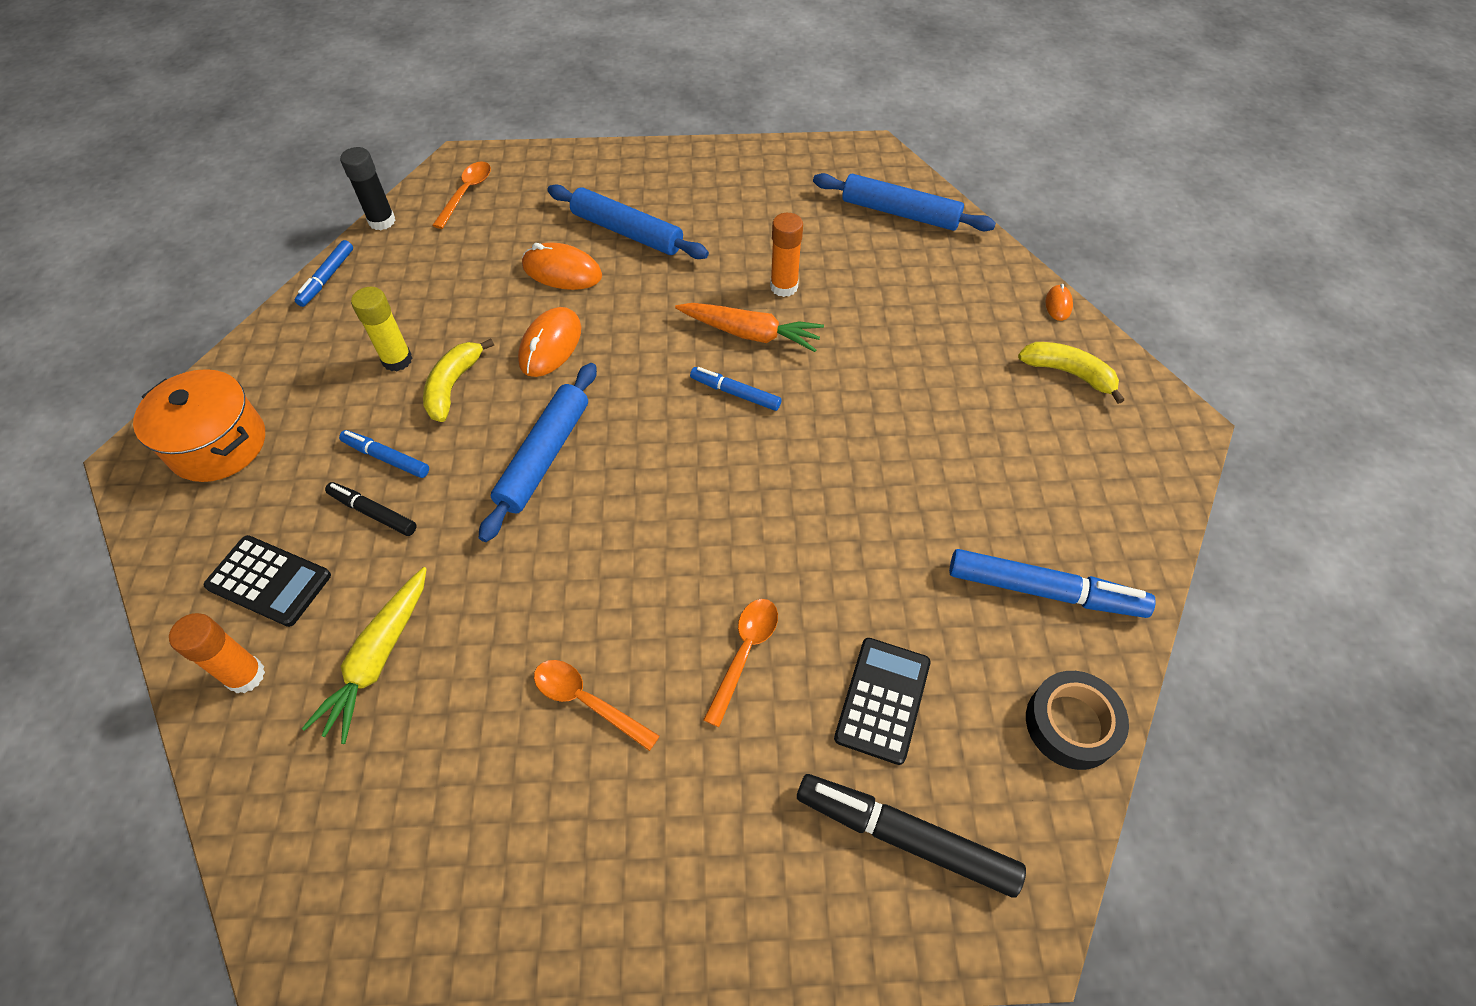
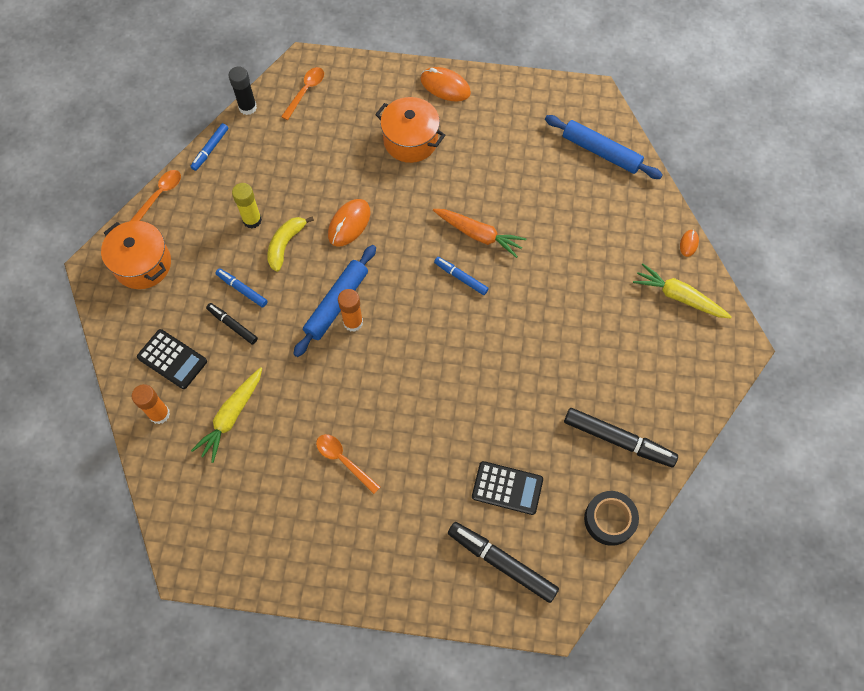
camera: 10 degrees right, 10 degrees up
orange mouse [522,243,602,290] -> orange mouse moved to [421,67,471,102]
blue rolling pin [548,184,709,259] -> orange pot [375,97,445,163]
orange spoon [703,599,778,727] -> orange spoon moved to [130,170,181,221]
orange glue stick [770,213,803,297] -> orange glue stick moved to [338,289,363,332]
black calculator [834,638,931,765] -> black calculator turned 75 degrees clockwise [472,461,543,515]
blue marker [949,549,1156,618] -> black marker [564,408,678,467]
yellow banana [1018,342,1124,404] -> yellow carrot [633,263,732,319]

